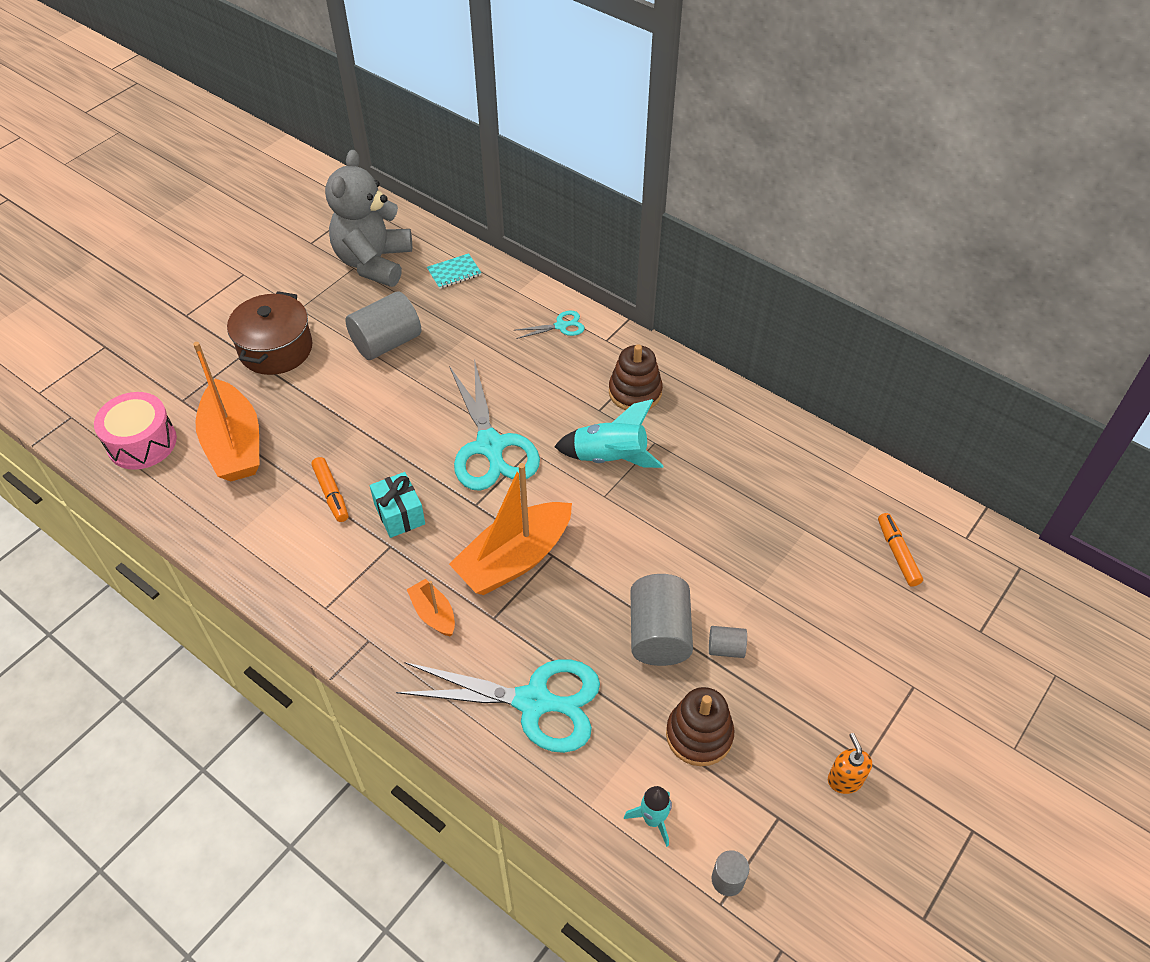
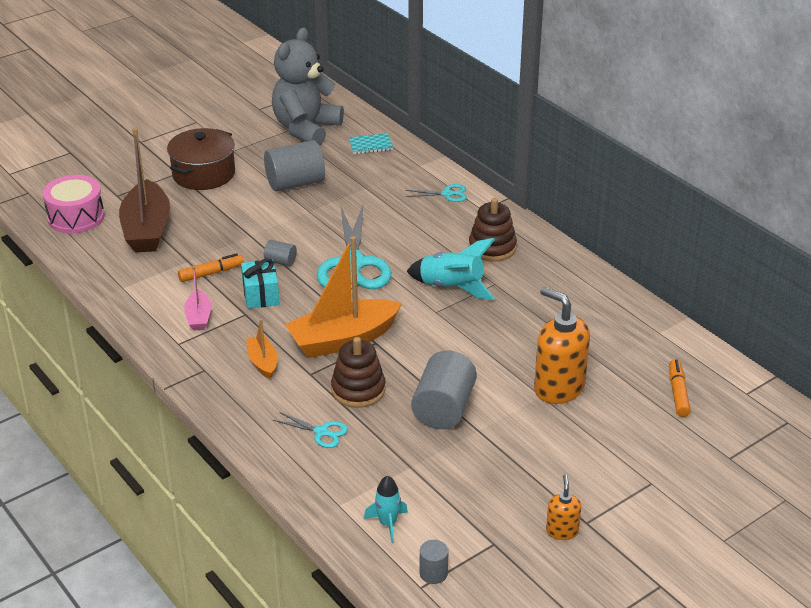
camera: 15 degrees right, 15 degrees down
orange boat [193,342,259,482] -> brown boat [119,128,170,253]
orange marker [312,457,349,522] -> orange marker turned 105 degrees counterclockwise [178,253,244,282]
turquoise scissors [396,659,600,753] -> turquoise scissors [273,412,348,448], size x0.45
brown stacking toy [666,687,734,766] -> brown stacking toy moved to [331,337,386,408]
grey cylinder [709,626,747,658] -> grey cylinder moved to [264,240,297,266]
none -> pink boat [184,266,211,331]
none -> orange soap dispenser [534,287,590,404]

